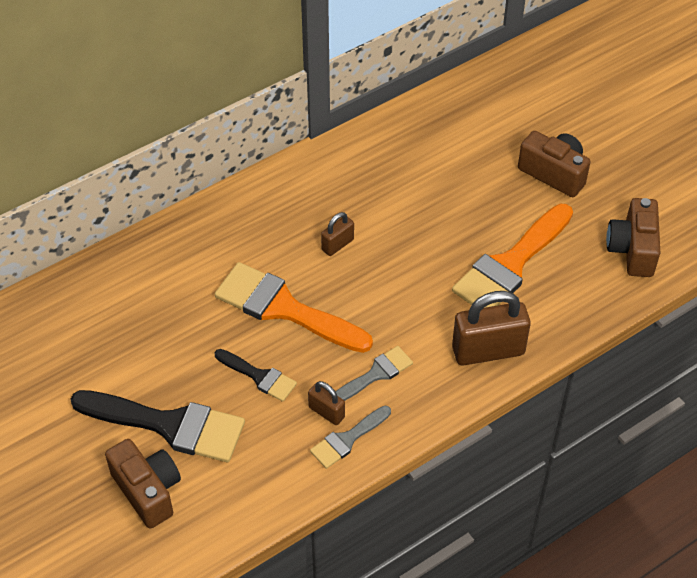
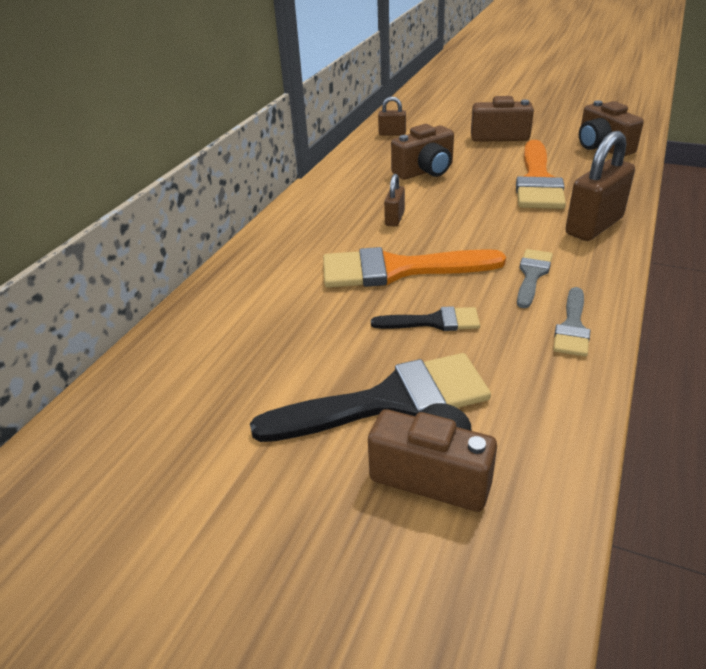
camera: 30 degrees left, 15 degrees down
brown padlock [308,381,345,425] -> brown padlock moved to [378,97,406,136]
none -> brown camera [391,124,454,180]

